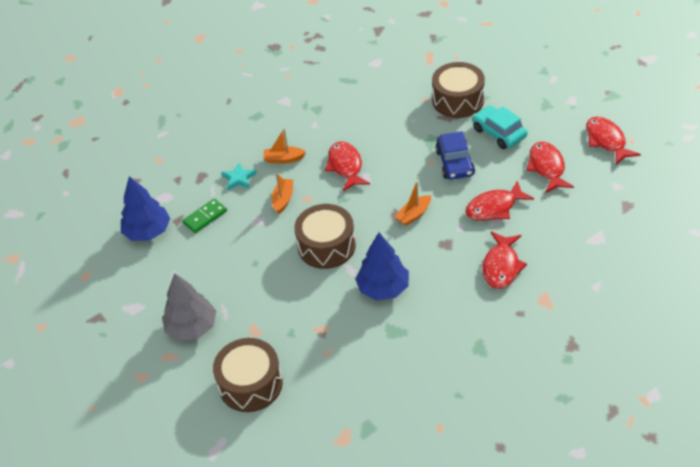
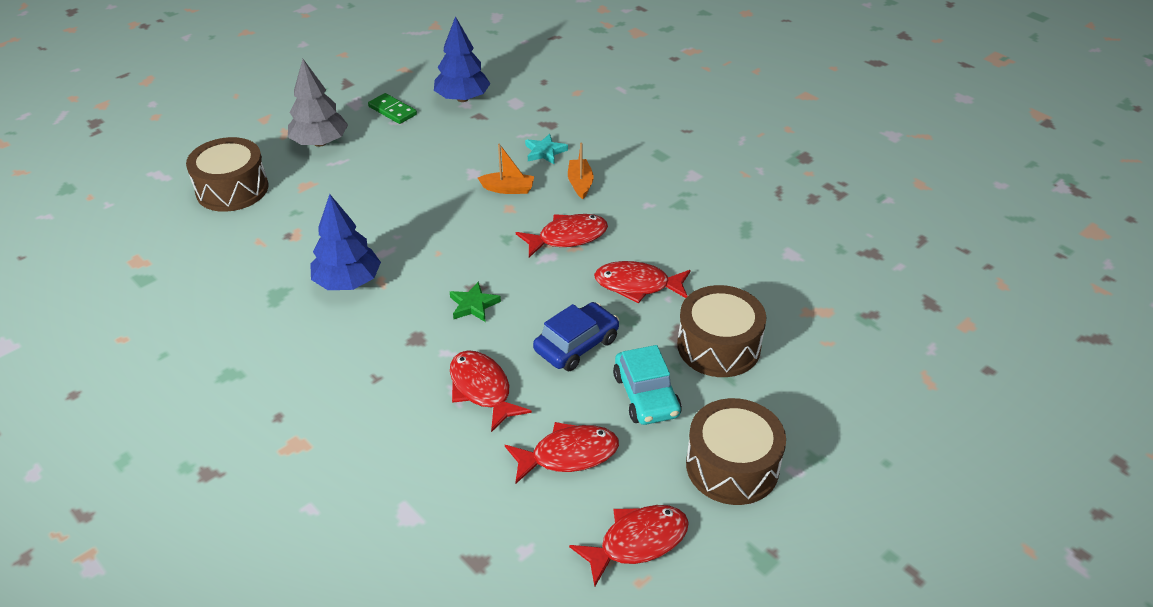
camera: 80 degrees right, 5 degrees down
green domino [182,198,227,233] -> green domino moved to [368,93,417,124]
brown drum [294,204,356,269] -> brown drum moved to [686,398,786,505]
orange boat [395,182,431,226] -> green star [450,281,501,322]
blue car [435,131,475,180] -> blue car turned 150 degrees clockwise [533,302,619,371]
turquoise car [472,105,527,149] -> turquoise car turned 120 degrees clockwise [613,345,682,425]
red fish [482,231,527,289] -> red fish moved to [594,261,691,303]

